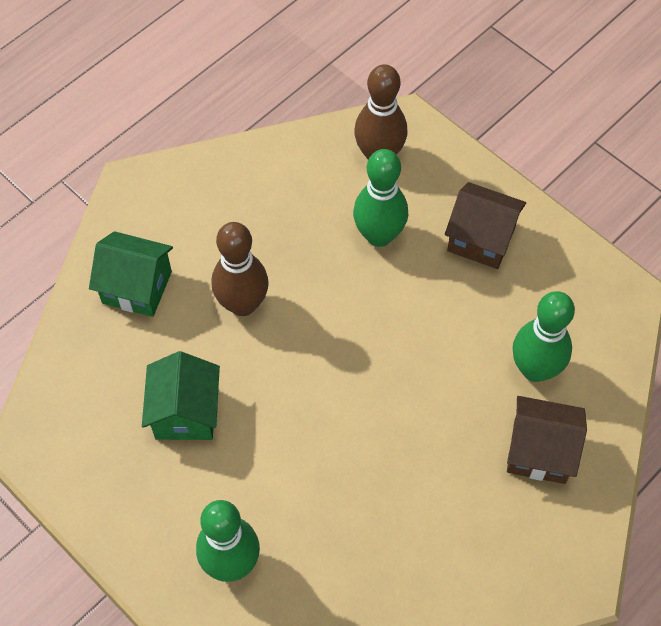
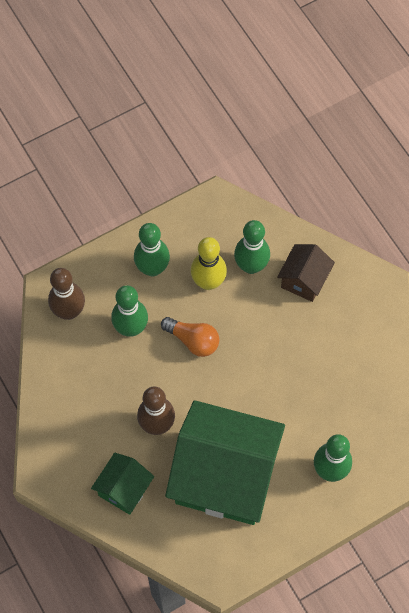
camera: 75 degrees left, 5 degrees up
green house [142,351,220,440] -> green house [165,400,285,525], size x2.15
brown house [445,182,526,269] -> green bowling pin [134,223,170,277]
none -> orange light bulb [161,317,219,357]
none -> yellow bowling pin [191,237,227,290]

